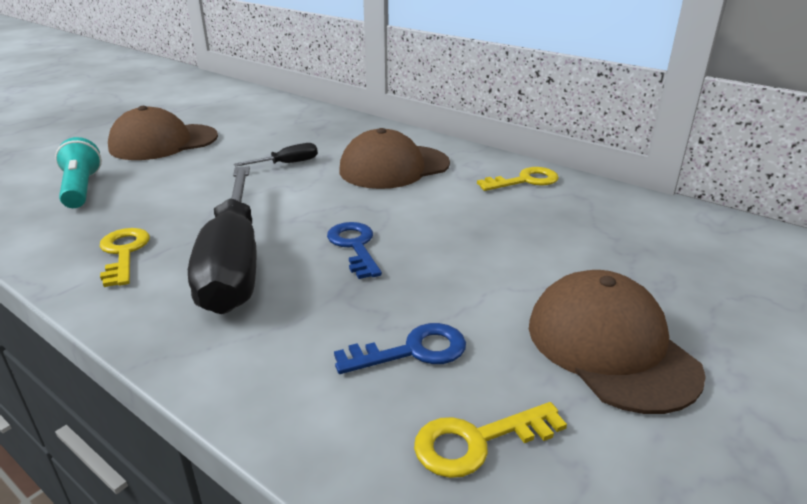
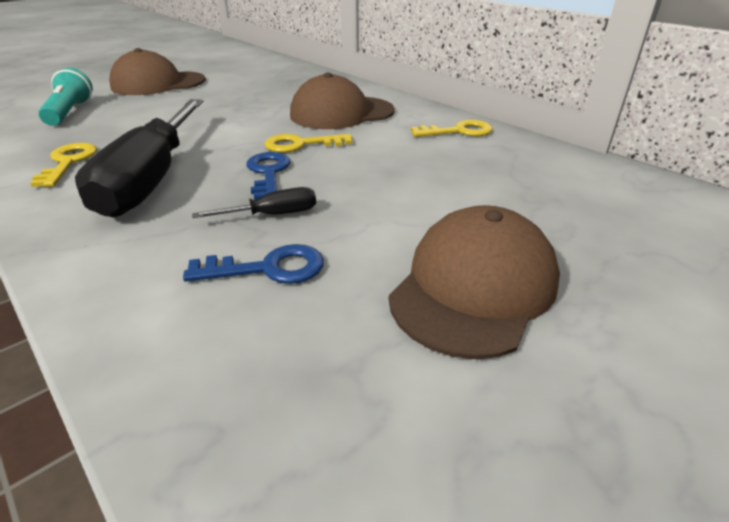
camera: 10 degrees right, 5 degrees up
black screwdriver [234,143,318,167] -> black screwdriver moved to [192,187,316,218]
yellow key [414,402,567,478] -> yellow key moved to [265,134,352,153]
brown cap [529,270,706,414] -> brown cap turned 45 degrees clockwise [389,205,560,359]

